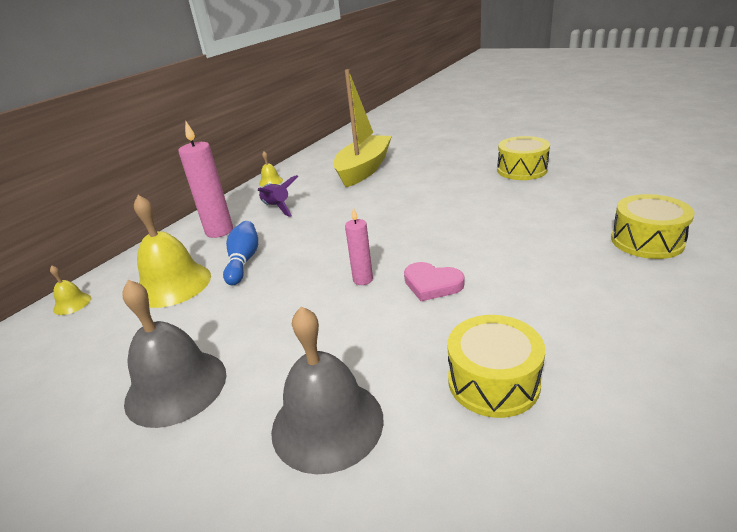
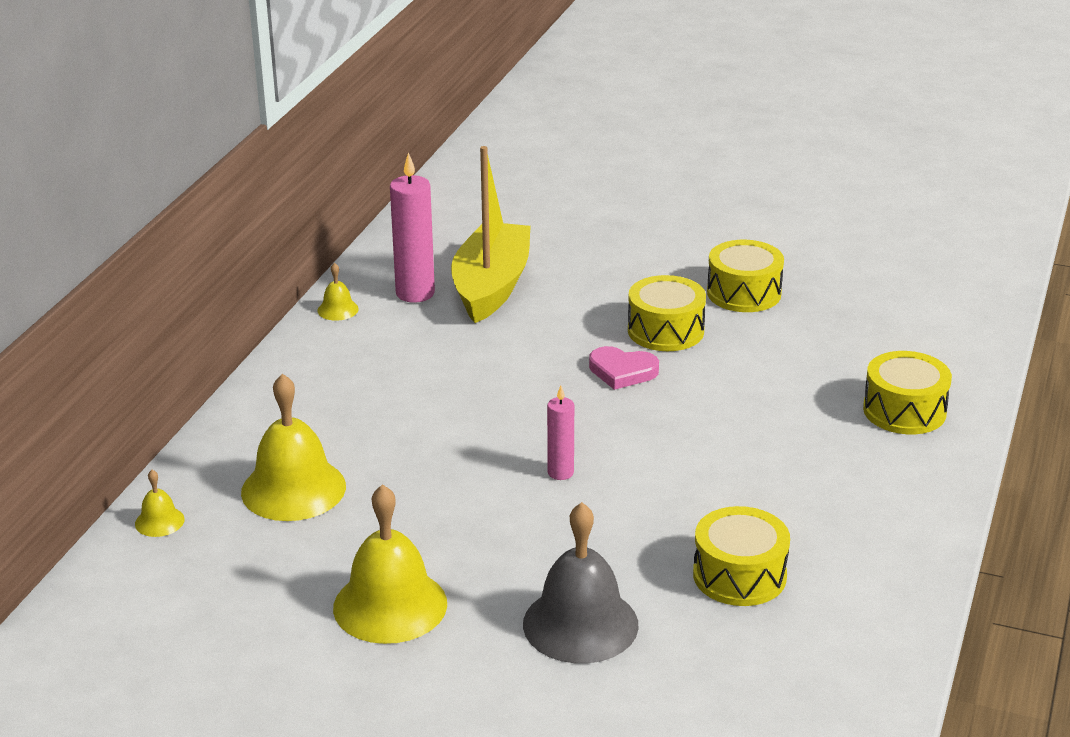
camera: 15 degrees left, 0 degrees up
grey bell [122,280,226,428] -> yellow bell [333,484,447,644]
pink candle [178,121,233,238] -> pink candle moved to [390,152,435,303]
blue bowling pin [223,221,258,285] -> none
purple rocket [258,175,299,217] -> none
pink heart [404,262,464,301] -> pink heart moved to [589,346,659,390]
none -> yellow drum [628,275,706,351]

